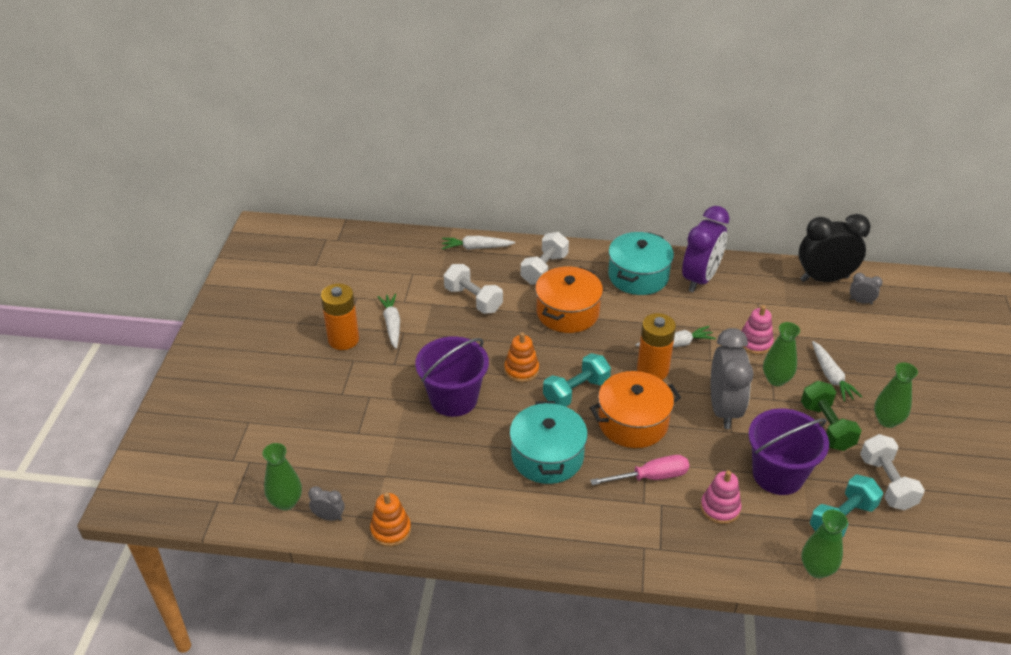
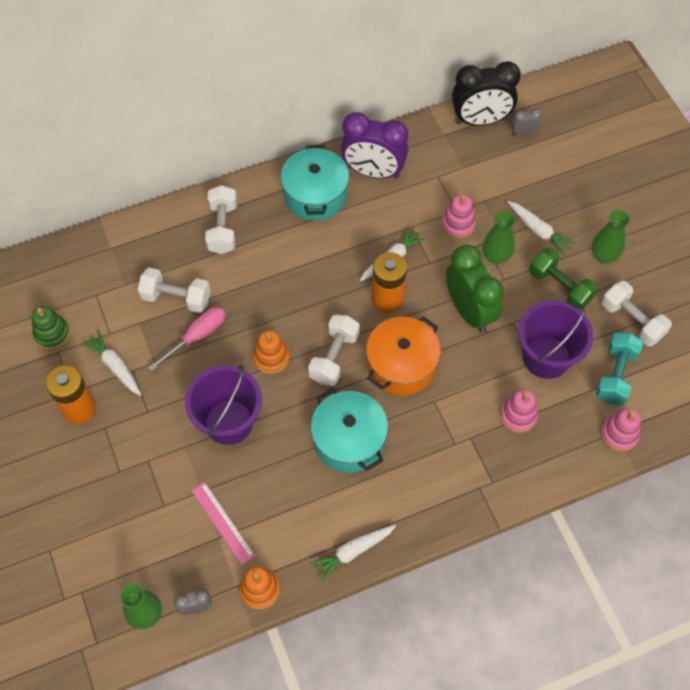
camera: 30 degrees left, 20 degrees up
white carrot [442,236,515,250] -> white carrot moved to [310,525,396,582]
orange pot [535,266,603,333] -> none
turquoise dumbbell [543,353,611,407] -> white dumbbell [308,314,360,386]
pink screwdriver [590,455,689,485] -> pink screwdriver moved to [148,307,226,371]
purple clock [682,206,729,292] -> purple clock turned 105 degrees clockwise [341,112,408,179]
grey clock [711,328,754,429] -> green clock [446,245,504,333]
black clock [798,214,871,282] -> black clock turned 150 degrees counterclockwise [452,61,521,126]
green vase [802,510,848,578] -> pink stacking toy [601,408,641,451]
none -> green stacking toy [32,306,70,350]
none -> pink ruler [192,482,255,565]

